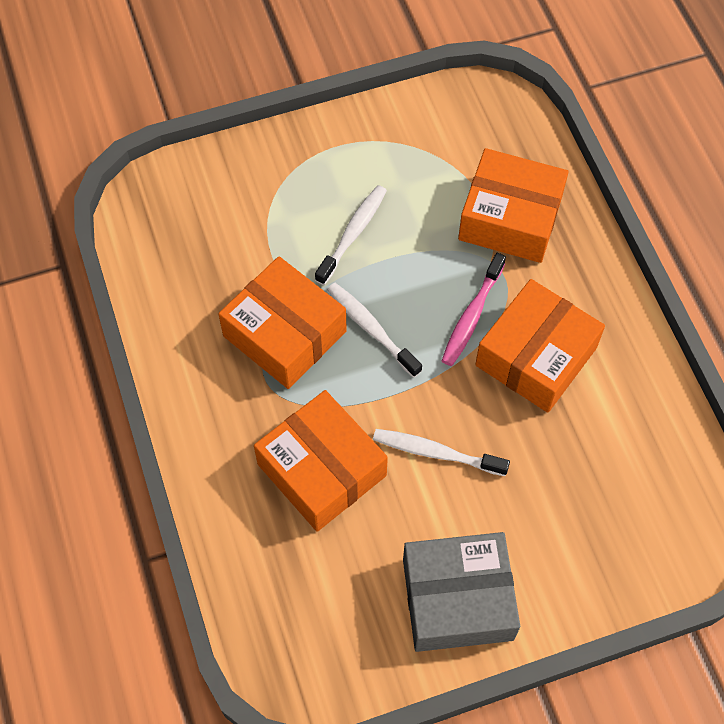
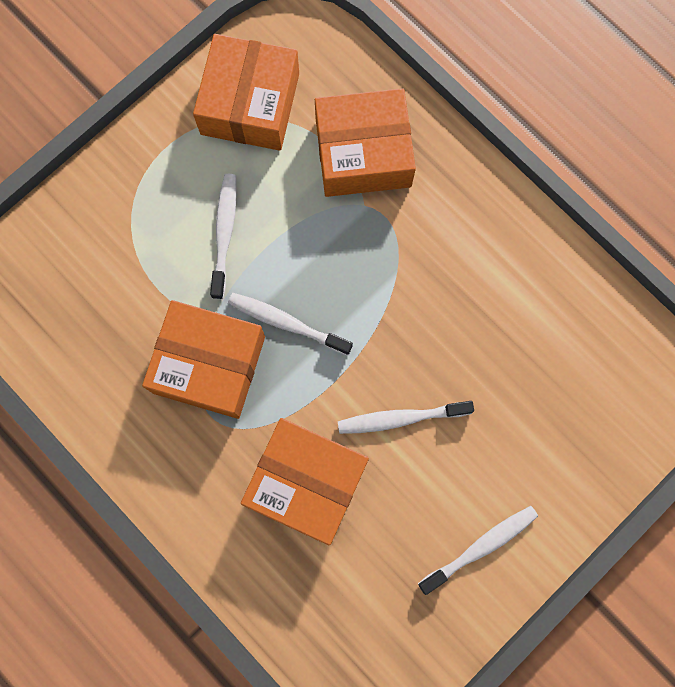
camera: 25 degrees left, 15 degrees up
grey box [403,532,520,652] -> white toothbrush [418,506,538,595]
pink toothbrush [442,253,506,366] -> none
orange box [475,279,605,413] -> orange box moved to [193,34,299,151]

